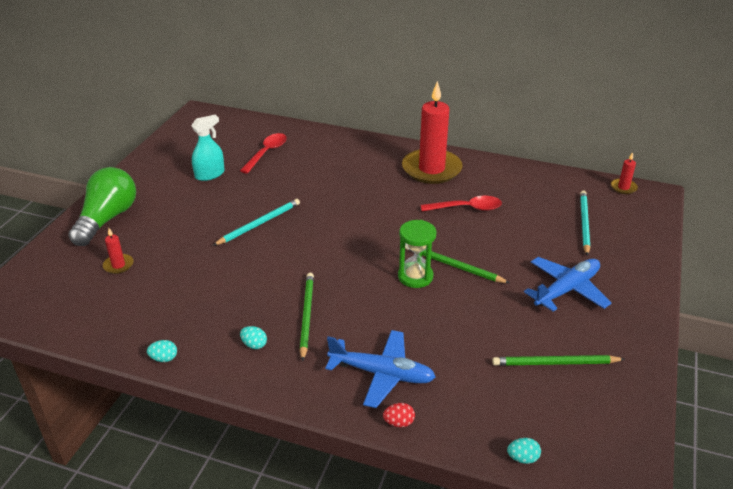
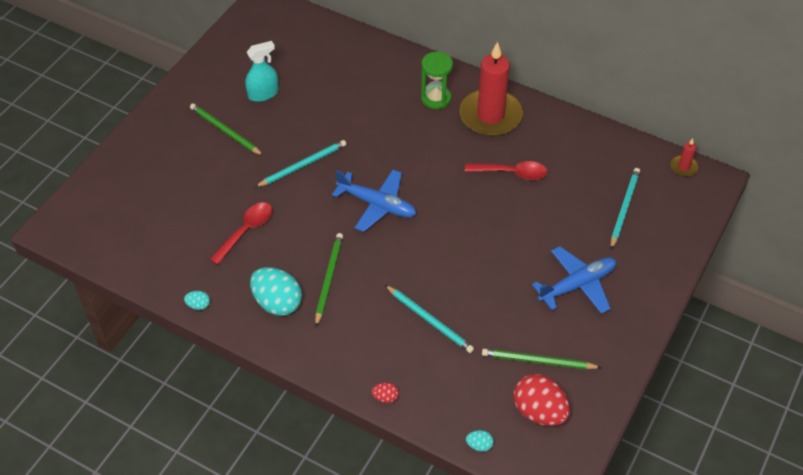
camera: 10 degrees right, 15 degrees up
green light bulb [68,167,136,246] -> none
red candle [103,228,133,274] -> none
red spoon [240,133,287,174] -> red spoon moved to [210,202,272,265]
turquoise egg [240,326,267,349] -> turquoise egg [250,267,302,316], size x2.23
blue plane [325,330,436,408] -> blue plane moved to [332,170,416,232]
green hourglass [398,220,437,288] -> green hourglass moved to [421,52,453,109]
green pencil [405,246,509,283] -> green pencil moved to [190,103,264,156]
none -> turquoise pencil [385,285,474,353]
none -> red egg [513,374,570,426]

